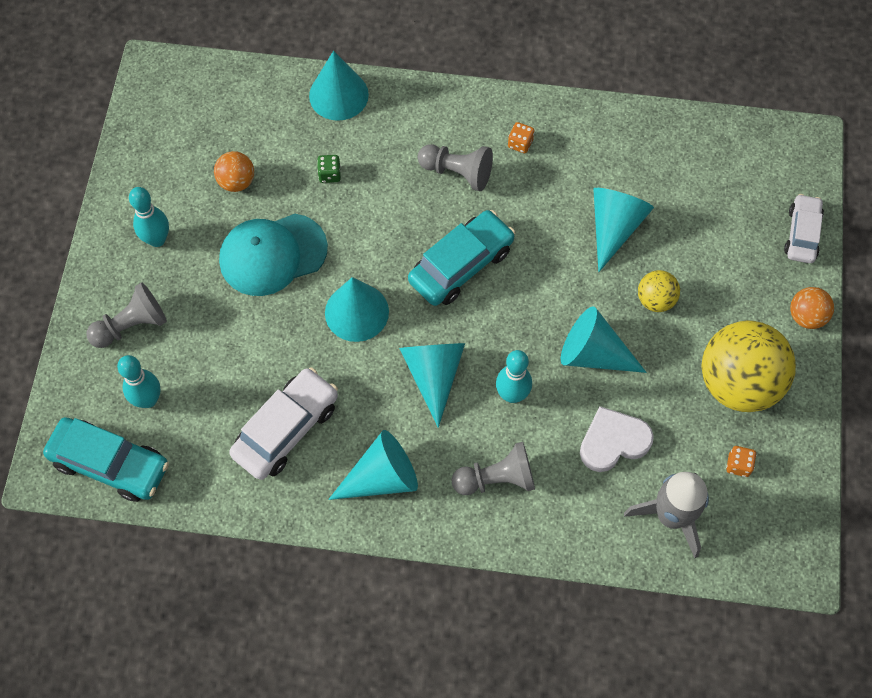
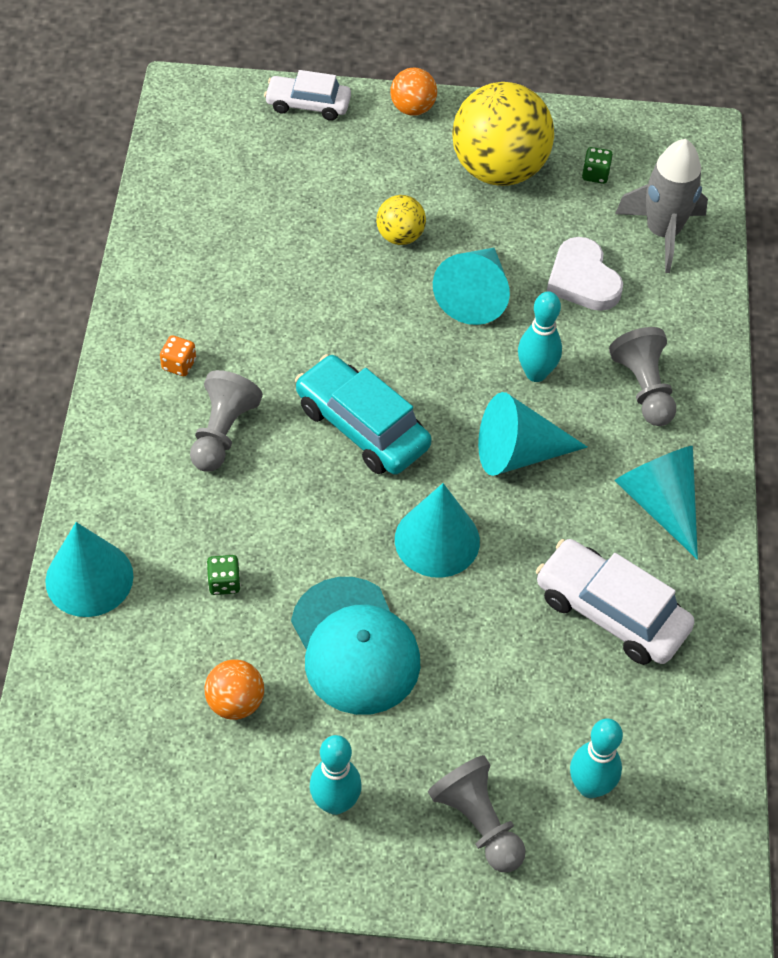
camera: 95 degrees left, 10 degrees down
turquoise car [43,417,169,502] -> none
turquoise cone [593,188,654,272] -> none
orange dice [726,446,756,477] -> green dice [582,147,613,184]

